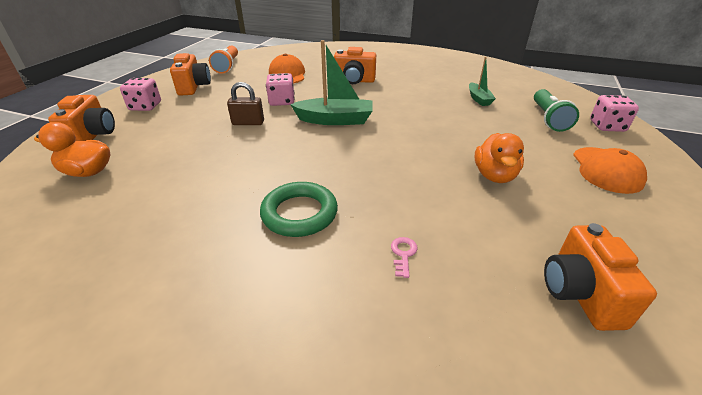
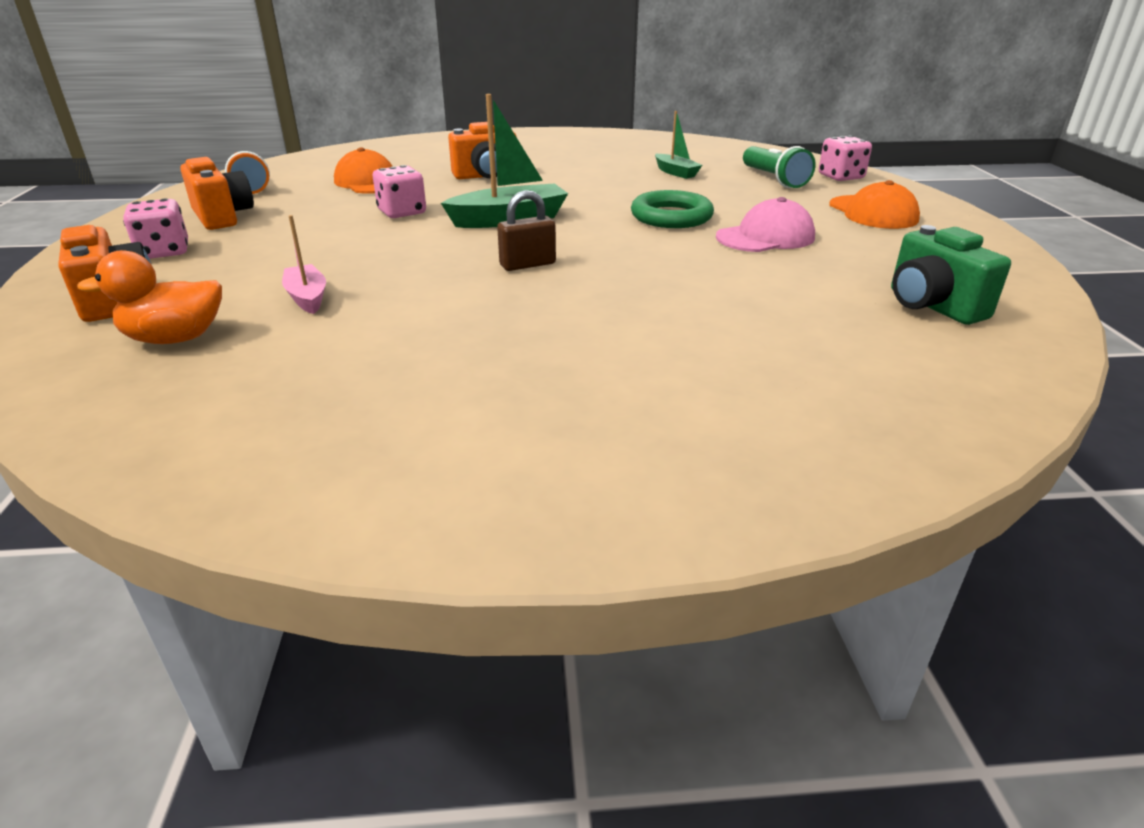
camera: 25 degrees left, 5 degrees down
brown padlock [227,82,264,125] -> brown padlock moved to [497,190,556,271]
green ring [260,182,338,237] -> green ring moved to [631,190,714,228]
pink key [391,237,418,278] -> none
orange duck [475,133,524,183] -> pink cap [716,197,815,252]
orange camera [544,223,657,331] -> green camera [891,225,1011,325]
none -> pink boat [282,215,326,314]

